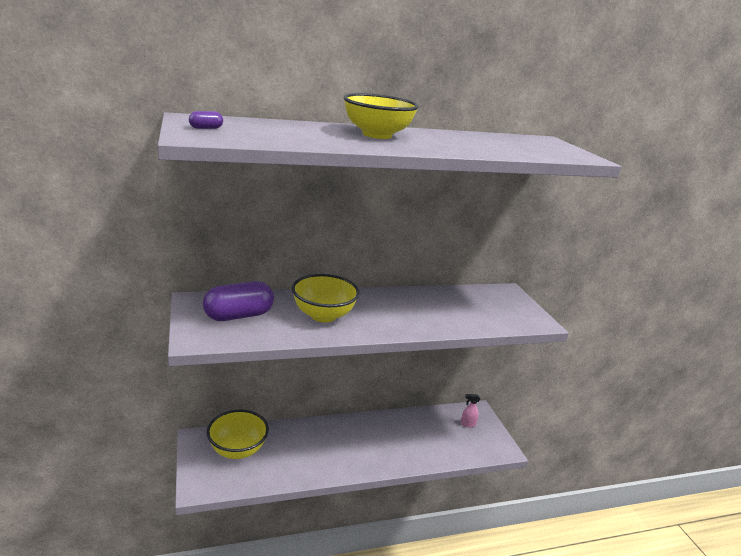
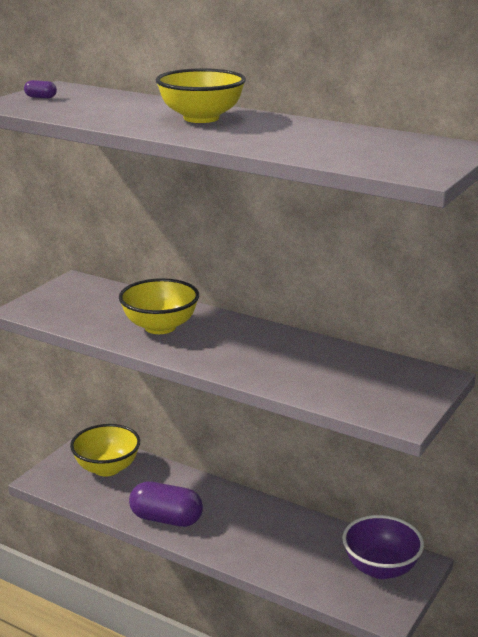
camera: 50 degrees right, 0 degrees up
purple capsule [203,281,274,321] -> purple capsule moved to [129,481,203,527]
pink spray bottle [461,394,480,428] -> purple bowl [342,515,424,579]

